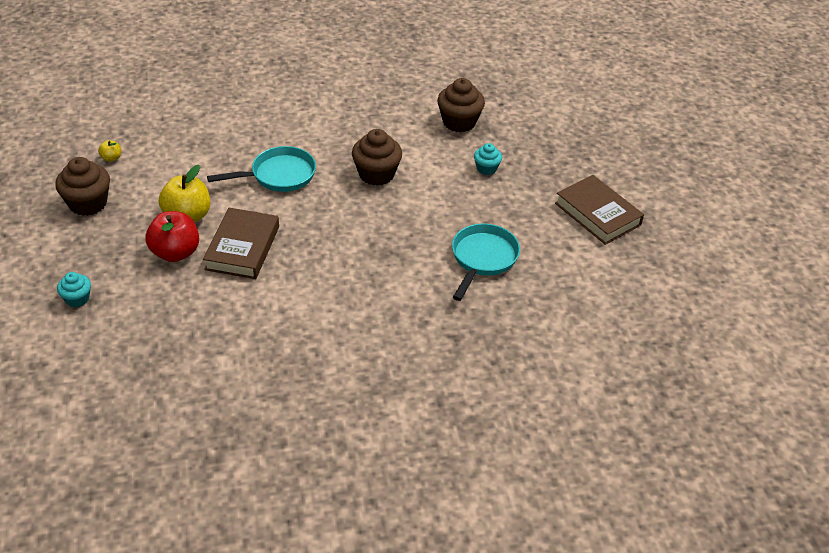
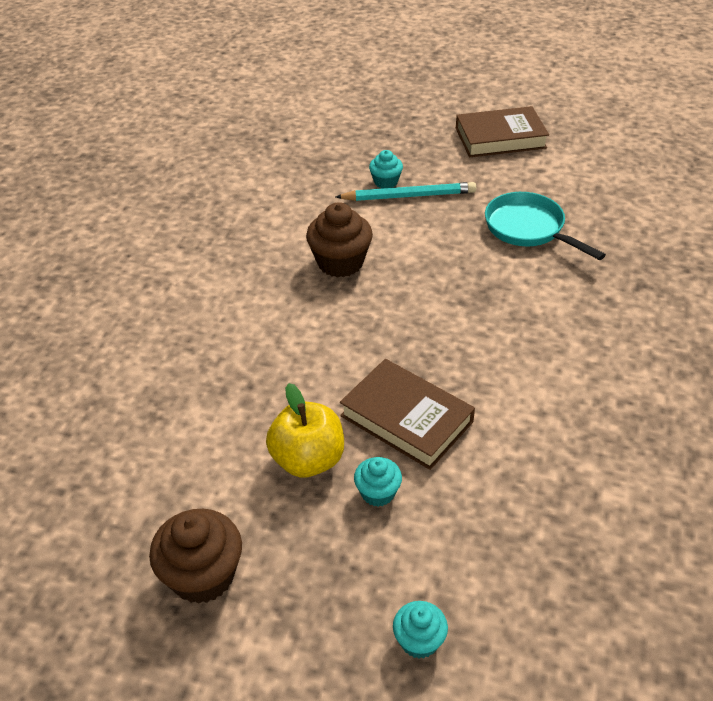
camera: 60 degrees left, 0 degrees up
yellow apple [98,140,121,162] -> none
red apple [145,211,199,262] -> turquoise cupcake [354,457,402,507]
turquoise pan [207,146,316,192] -> none
brown cupcake [437,78,485,132] -> none
none -> turquoise pencil [336,182,476,201]

